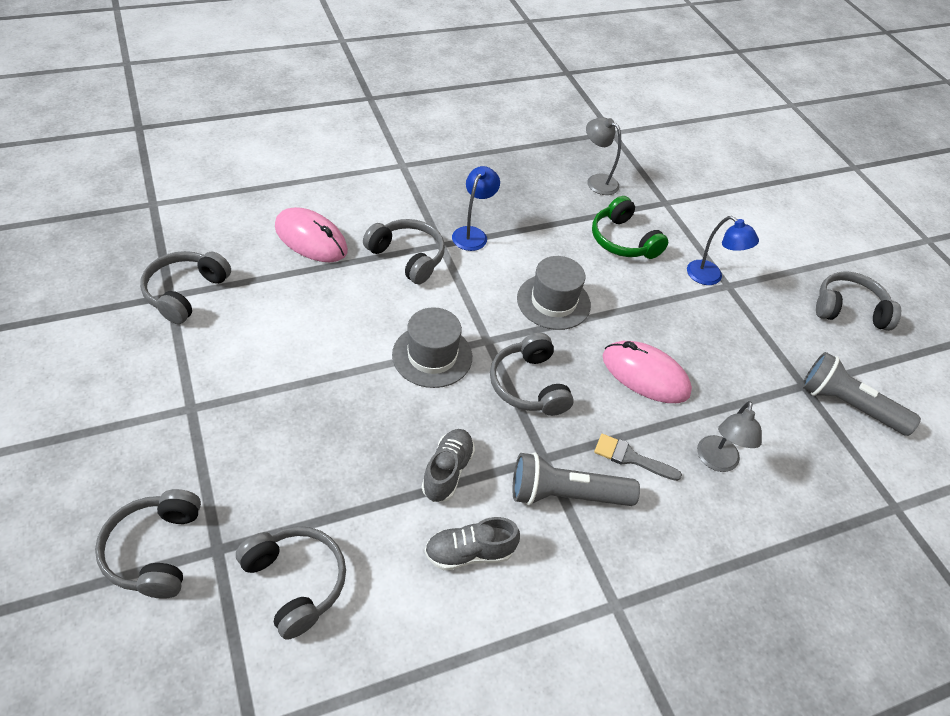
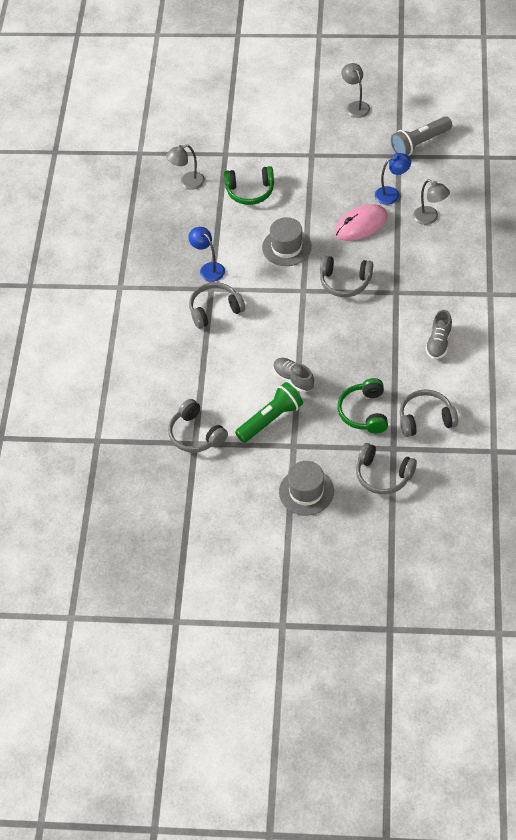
camera: 55 degrees left, 5 degrees up
pink mouse [275,207,348,262] -> none
grey hat [392,307,472,388] -> grey hat moved to [279,461,334,516]
grey shoe [422,429,475,502] -> grey shoe moved to [273,358,314,393]
grey flashlight [512,453,640,506] -> none
grey brush [594,434,682,481] -> none
blue lamp [687,216,759,285] -> blue lamp moved to [375,153,411,205]
grey headphones [816,271,901,331] -> grey lamp [341,63,370,118]
none -> green flashlight [235,382,303,443]
none -> green headphones [338,378,388,433]

